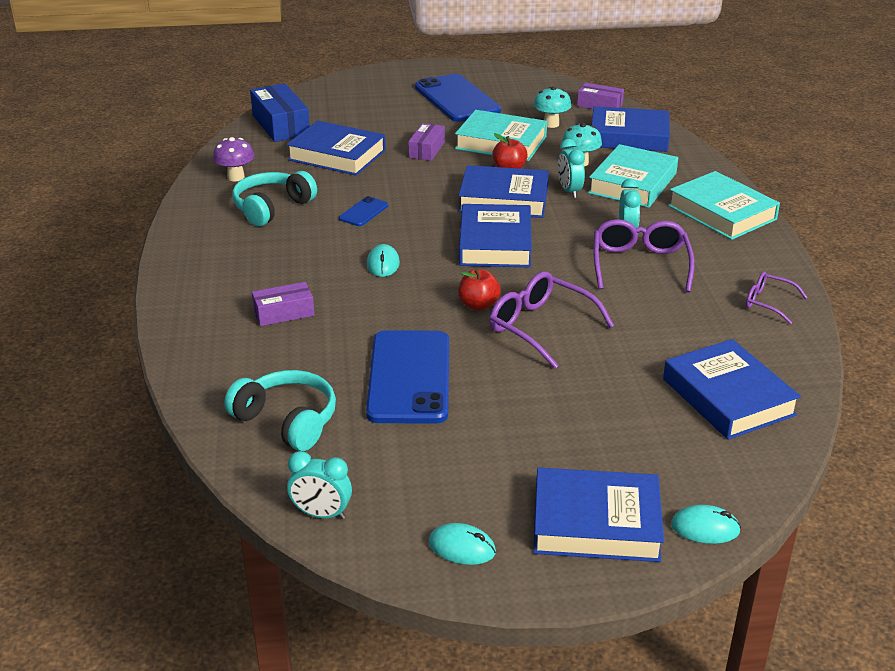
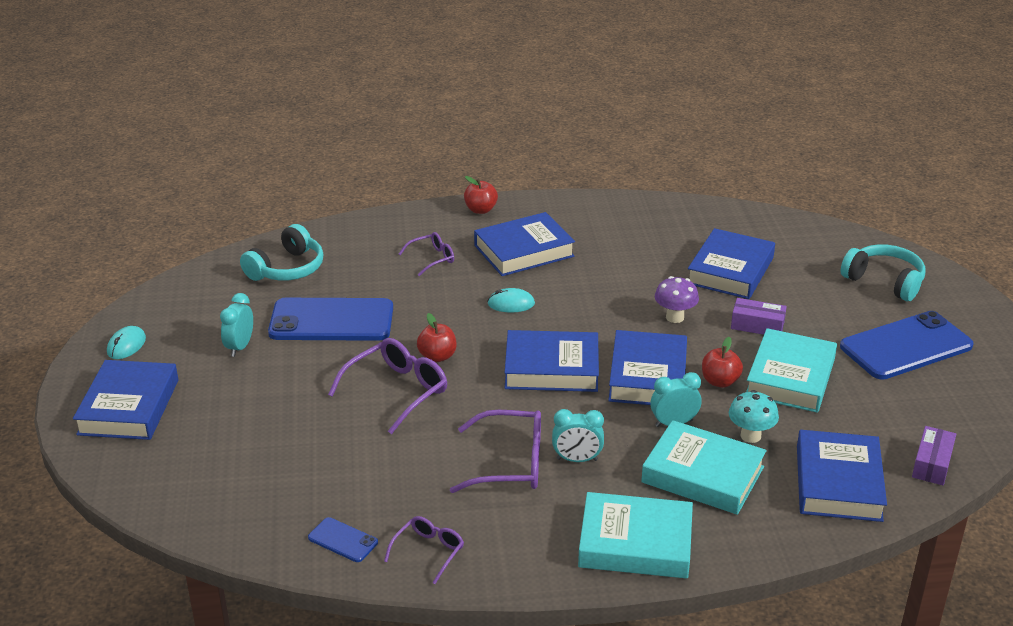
camera: 90 degrees right, 0 degrees up
purple mushroom [213,137,255,181] -> purple mushroom moved to [655,276,699,323]
turquoise headphones [232,171,317,226] -> turquoise headphones moved to [841,244,926,301]
blue box [250,83,310,142] -> none
purple box [252,282,314,326] -> purple glasses [399,232,454,276]
turquoise clock [287,451,352,519] -> turquoise clock moved to [220,293,253,357]
blue phone [339,196,388,226] -> blue phone moved to [308,517,378,562]
turquoise mushroom [534,86,571,128] -> none
blue book [663,339,801,440] -> blue book moved to [474,212,575,276]
turquoise book [668,171,780,240] -> turquoise book turned 45 degrees clockwise [578,492,693,578]
turquoise mouse [671,505,741,544] -> none
none -> red apple [464,176,498,214]

